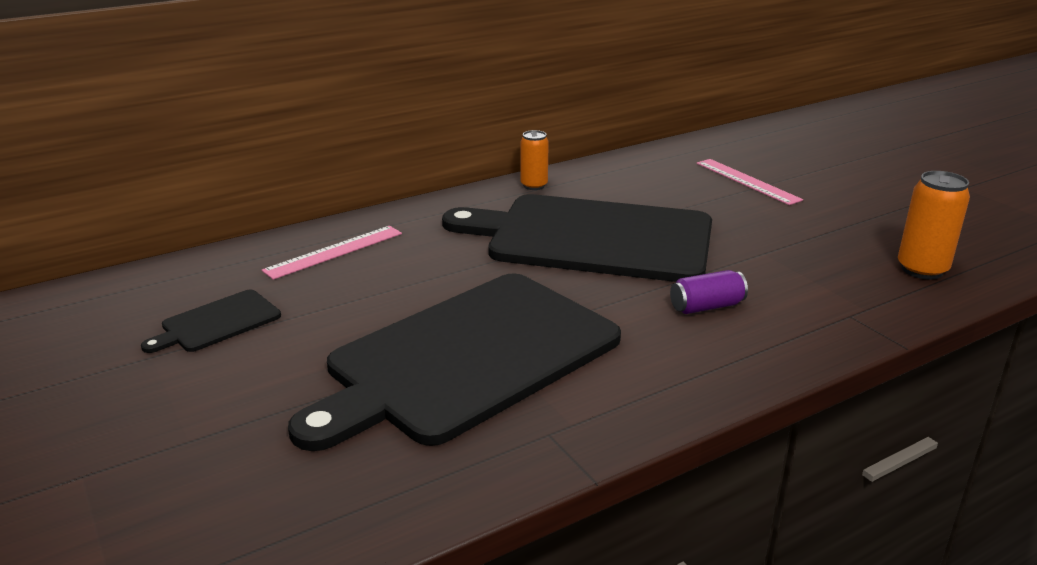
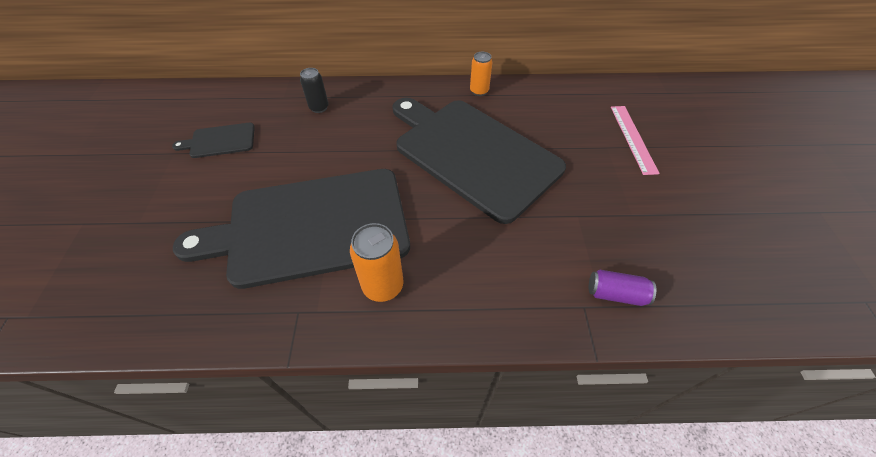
camera: 30 degrees right, 25 degrees up
pink ruler [262,226,402,280] -> black can [300,68,329,113]
purple can [670,270,748,314] -> purple can moved to [589,270,656,306]
orange can [898,171,970,280] -> orange can moved to [350,223,403,302]

